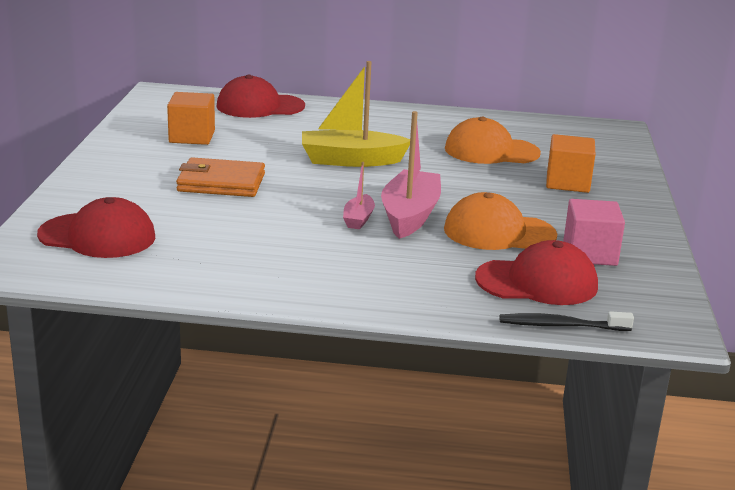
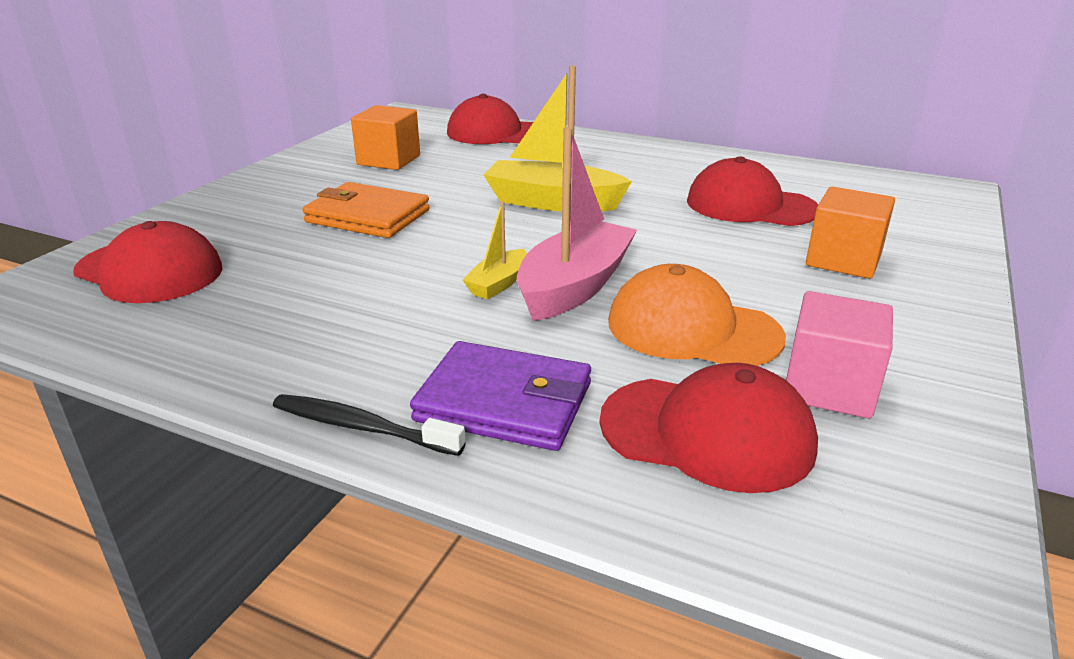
camera: 20 degrees right, 5 degrees up
pink boat [343,162,375,229] -> yellow boat [463,201,527,299]
orange cap [445,117,541,164] -> red cap [687,156,818,226]
black toothbrush [499,311,634,331] -> black toothbrush moved to [273,394,466,456]
none -> purple wallet [410,341,591,451]

